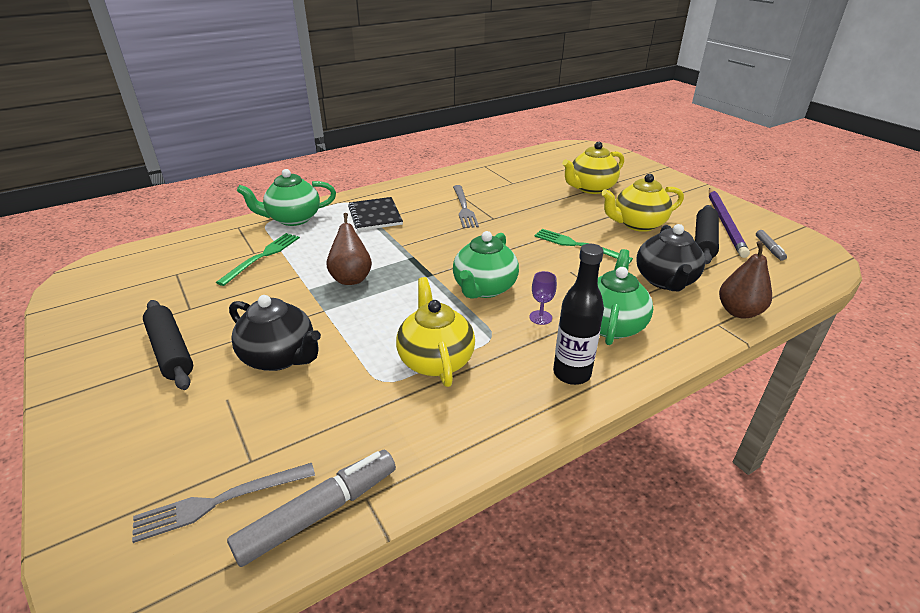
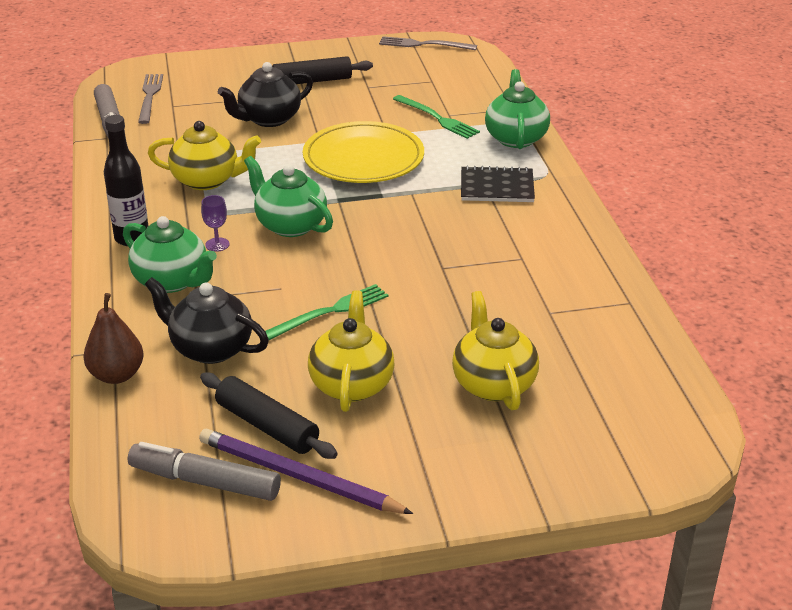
camera: 110 degrees right, 0 degrees up
brown pear [327,213,372,285] -> yellow plate [303,121,424,183]
grey fork [453,185,479,228] -> grey fork moved to [379,36,477,50]
grey marker [756,230,787,261] -> grey marker [128,442,281,501], size x2.01

